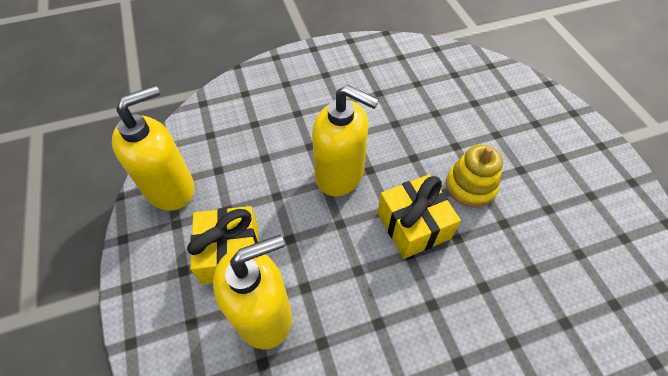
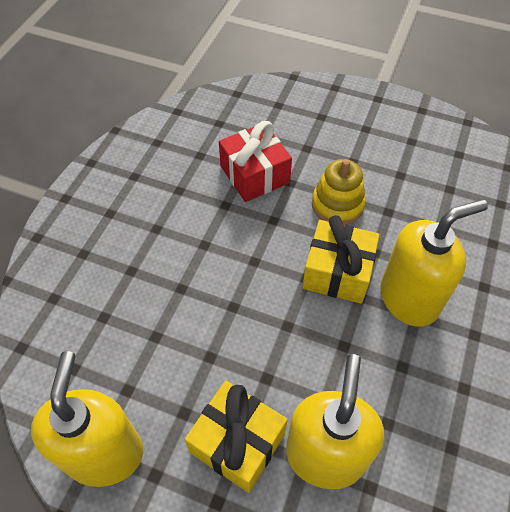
camera: 50 degrees left, 0 degrees up
yellow soap dispenser [312,85,379,196] -> yellow soap dispenser moved to [380,199,488,327]
none -> red gift [219,121,292,202]

